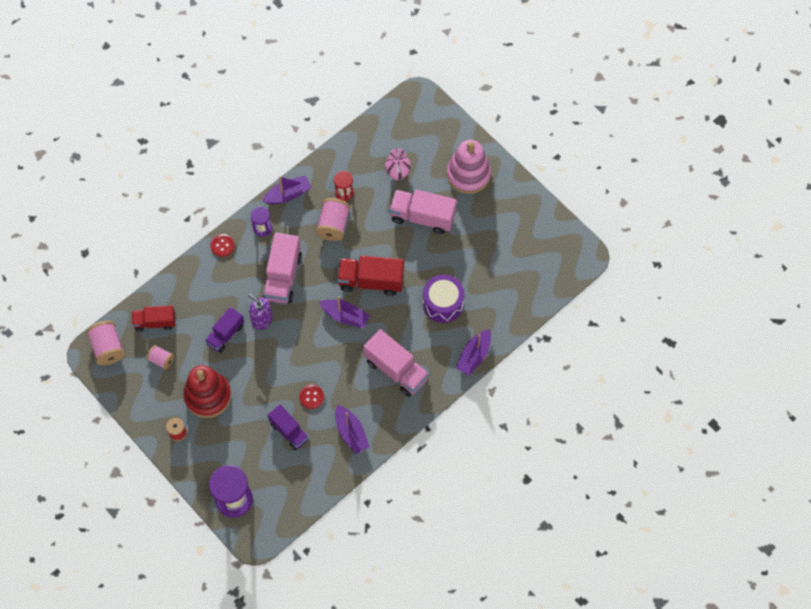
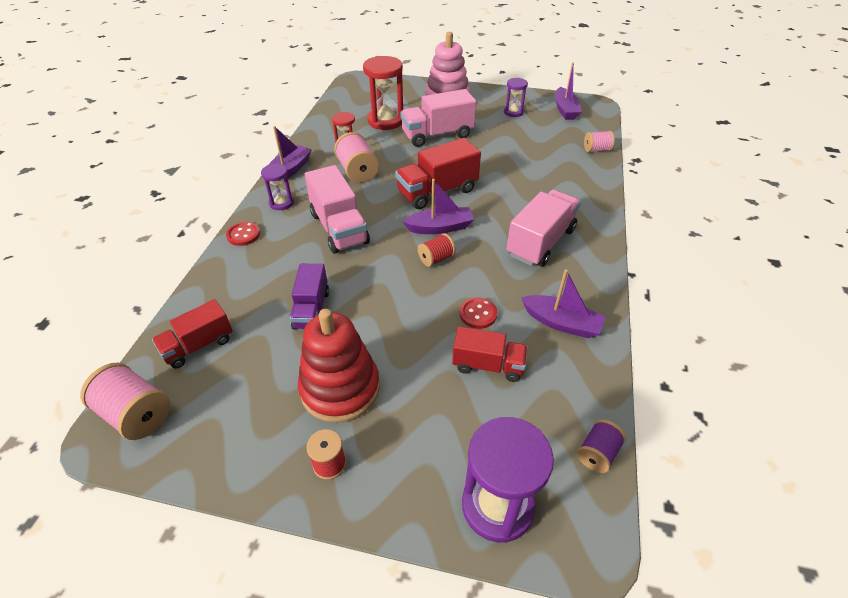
camera: 35 degrees left, 20 degrees down
pink spool [147,345,174,370] -> pink spool moved to [584,131,615,152]
purple soap dispenser [248,293,273,330] -> none
purple truck [267,404,309,450] -> red truck [452,326,528,382]
pink truck [363,329,429,397] -> pink truck turned 60 degrees counterclockwise [507,190,581,267]
pink vase [385,148,411,180] -> red hourglass [363,56,403,130]
purple drum [423,275,464,323] -> none
purple boat [456,329,491,376] -> purple boat moved to [555,63,581,120]
none -> red spool [418,233,456,267]
none -> purple hourglass [504,77,528,117]
none -> purple spool [577,419,626,473]

